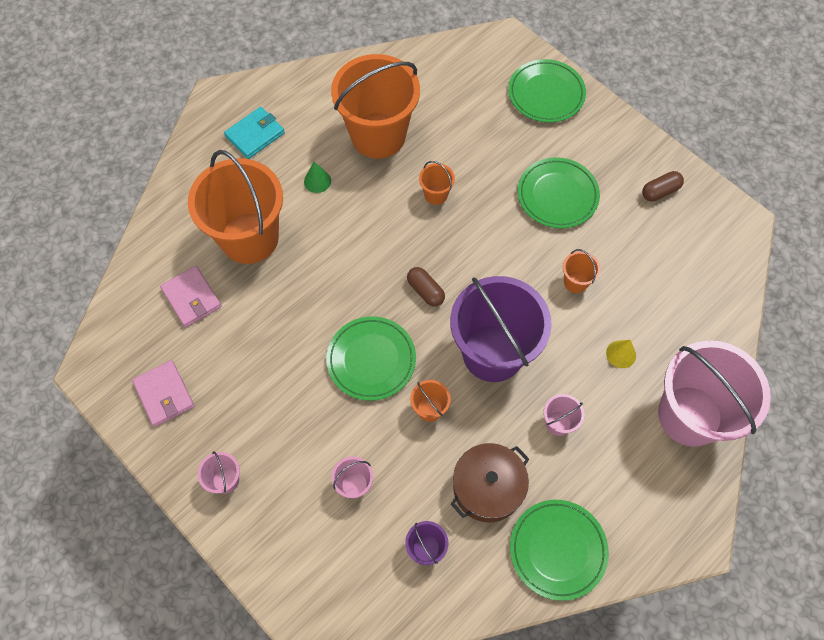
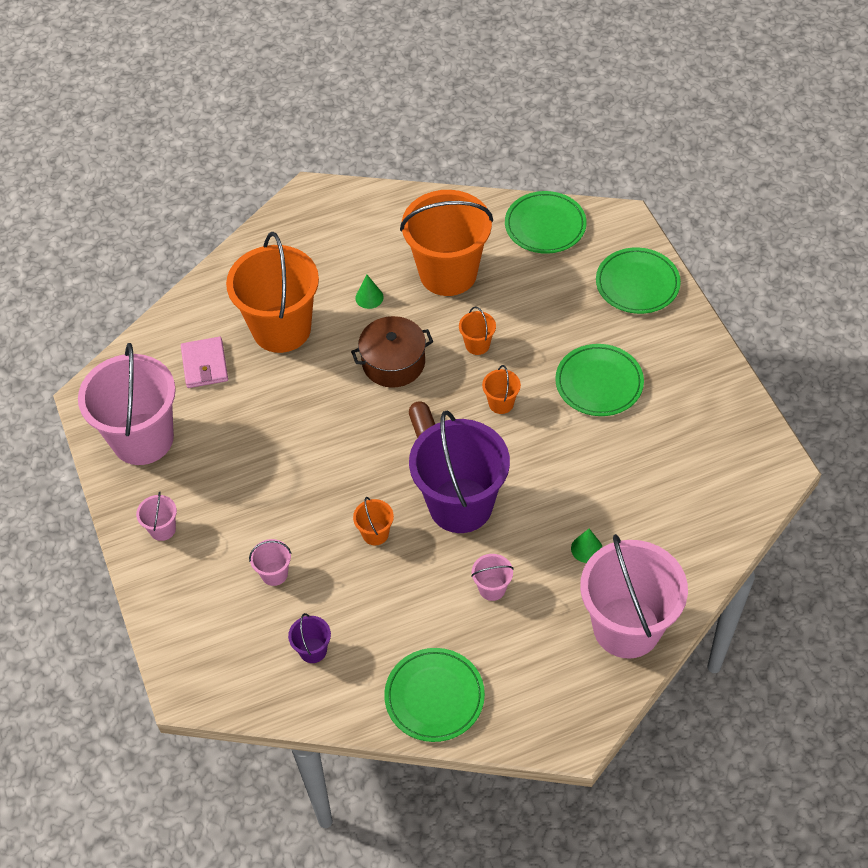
camera: 25 degrees right, 10 degrees down
pink wallet [132,360,194,427] -> pink bucket [78,343,176,465]
turquoise wallet [224,107,285,159] -> none
green plate [326,316,416,401] -> green plate moved to [505,191,587,254]
brown pot [451,443,529,522] -> brown pot moved to [351,316,433,388]
orange bucket [563,249,601,293] -> orange bucket moved to [482,365,521,414]
yellow cone [606,340,636,368] -> green cone [571,529,602,563]
brown capsule [642,171,684,202] -> none

